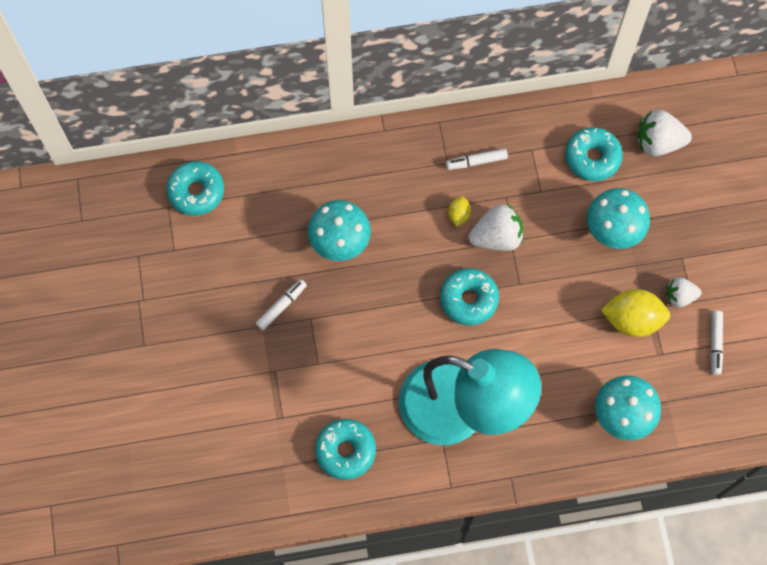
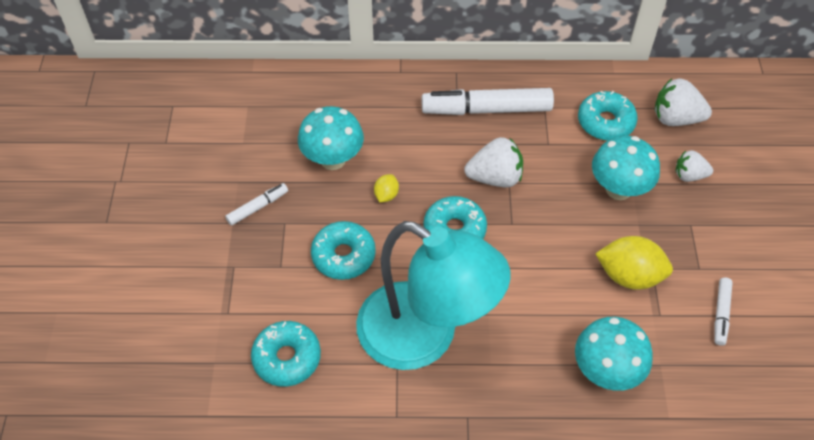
camera: 10 degrees right, 15 degrees down
turquoise donut [166,161,224,216] -> turquoise donut moved to [311,221,376,280]
white marker [446,148,508,170] -> white marker [422,88,554,115], size x2.06
yellow lemon [448,196,471,227] -> yellow lemon moved to [374,174,399,203]
white strawberry [666,277,701,308] -> white strawberry moved to [675,150,713,182]

